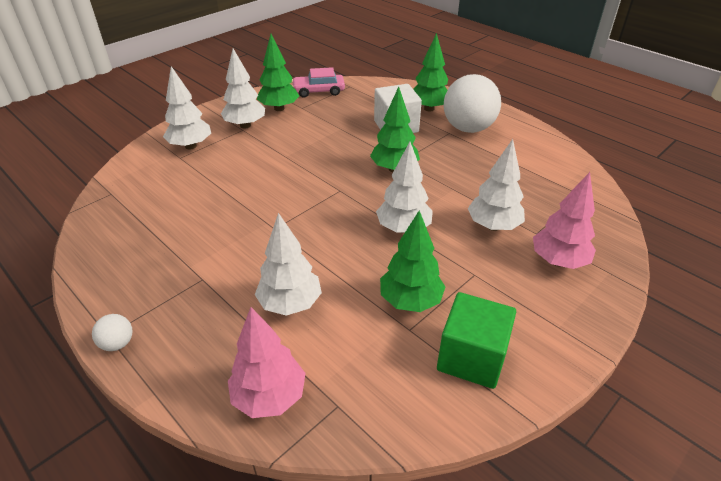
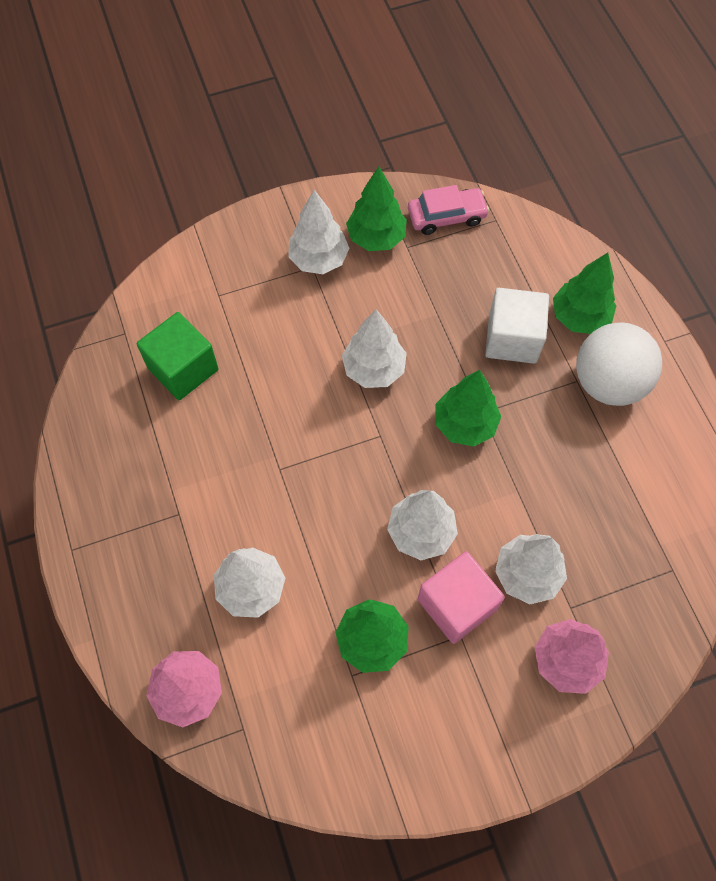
camera: 25 degrees right, 25 degrees up
white ball [92,314,133,351] -> none
white tree [163,66,211,150] -> white tree moved to [342,309,407,388]
pink car [292,67,345,98] -> pink car turned 150 degrees clockwise [408,185,489,235]
green cube [437,292,516,389] -> green cube moved to [137,312,219,400]
none -> pink cube [418,551,505,644]

